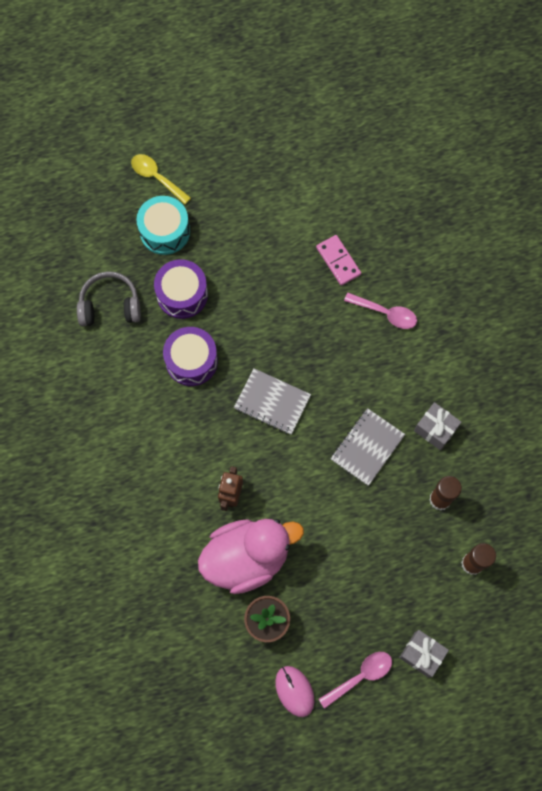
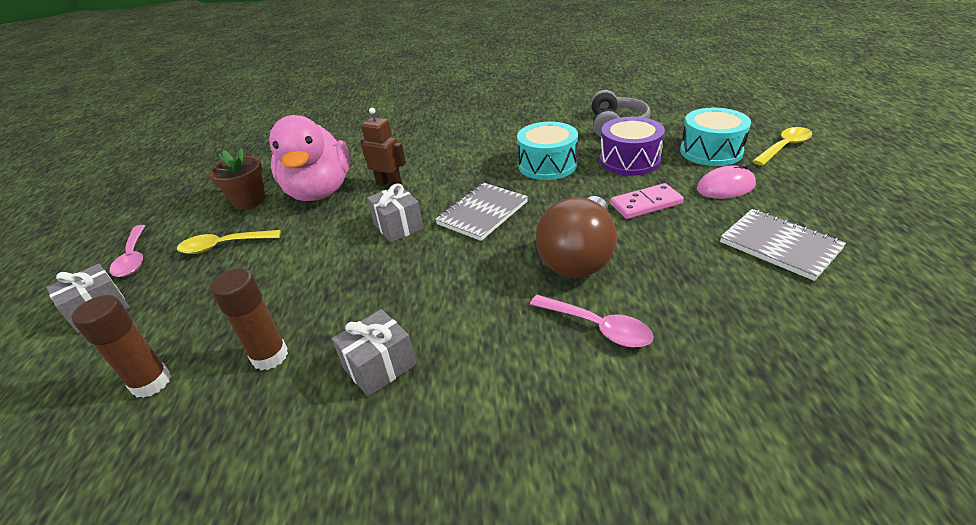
camera: 105 degrees right, 35 degrees down
purple drum [163,327,218,386] -> turquoise drum [517,122,578,180]
pink mouse [275,666,314,717] -> pink mouse moved to [697,164,756,199]
pink domino [316,235,361,286] -> pink domino moved to [610,183,684,219]
grey notebook [331,408,405,486] -> grey notebook moved to [720,209,846,281]
pink spoon [344,293,417,329] -> pink spoon turned 90 degrees counterclockwise [530,295,654,348]
none -> yellow spoon [177,230,281,254]
none -> grey gift [367,183,424,243]
none -> brown light bulb [536,196,617,278]

